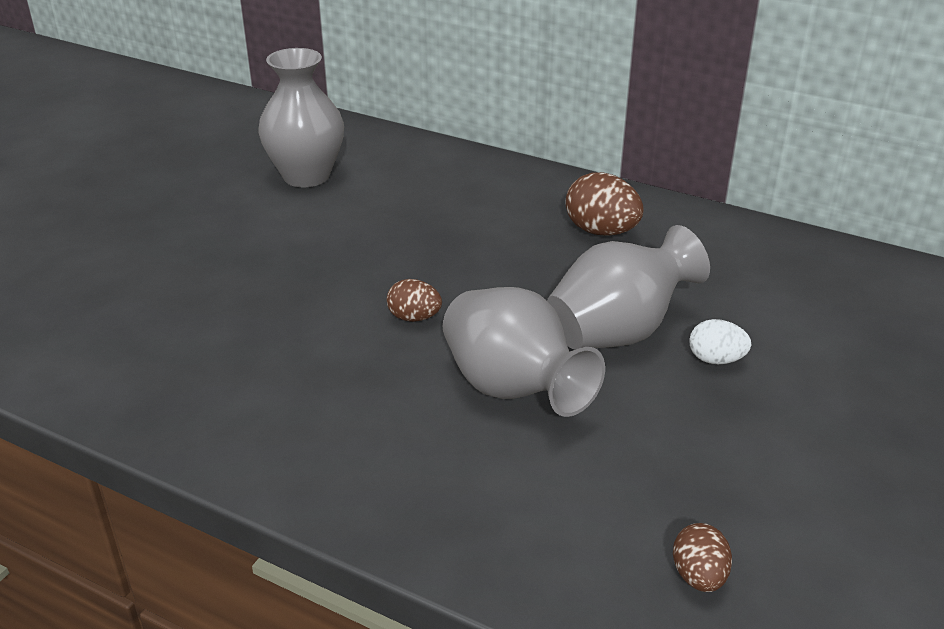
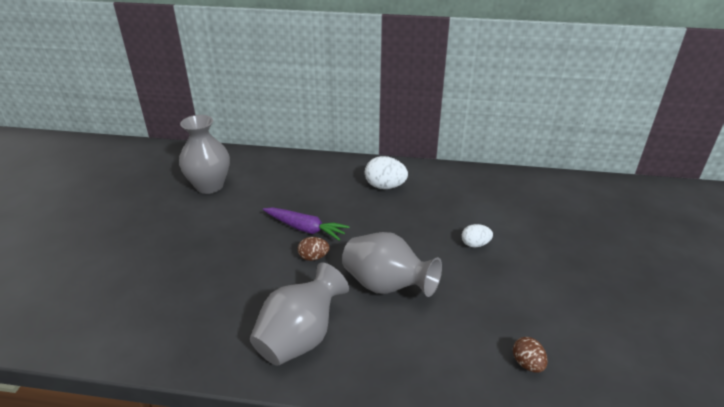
camera: 20 degrees left, 0 degrees up
grey vase [547,225,710,350] -> grey vase moved to [250,262,349,366]
brown egg [565,172,643,236] -> white egg [365,156,408,189]
none -> purple carrot [263,207,349,241]

